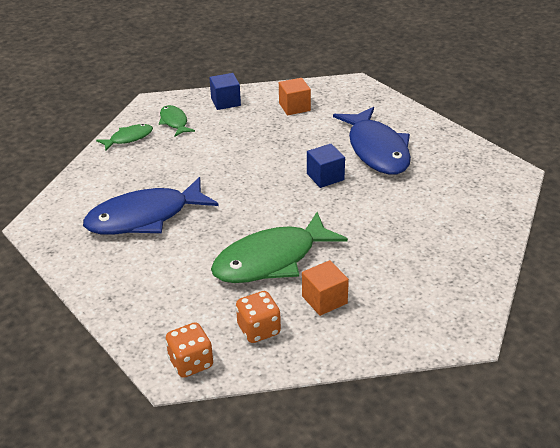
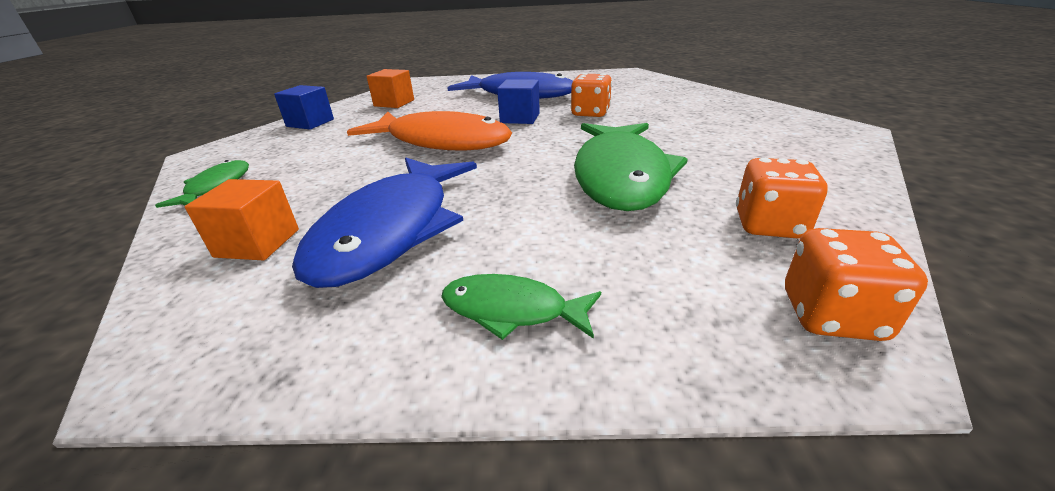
camera: 50 degrees left, 5 degrees down
green fish [159,105,195,136] -> green fish moved to [441,274,601,340]
orange cube [302,260,349,316] -> orange cube moved to [185,179,299,261]
none -> orange fish [347,111,512,151]
none -> orange dice [571,73,612,117]

